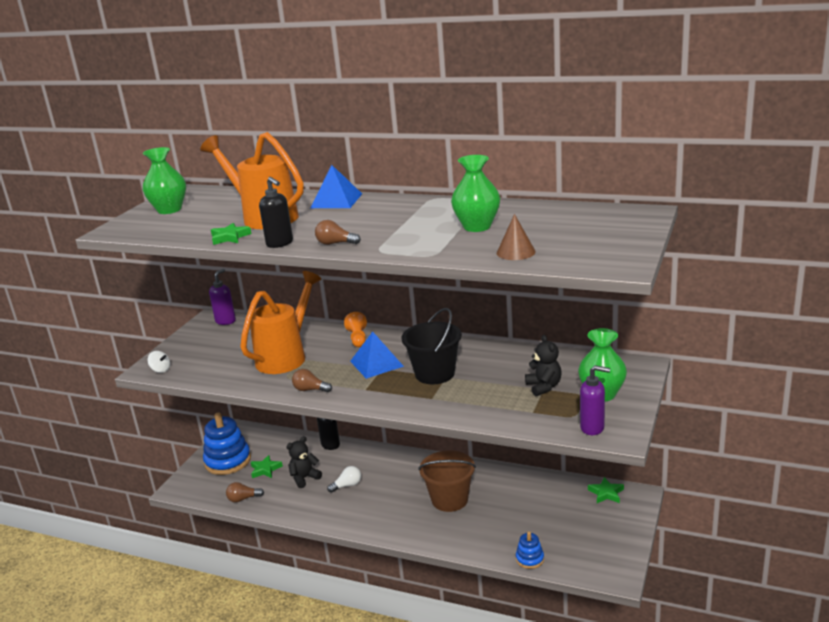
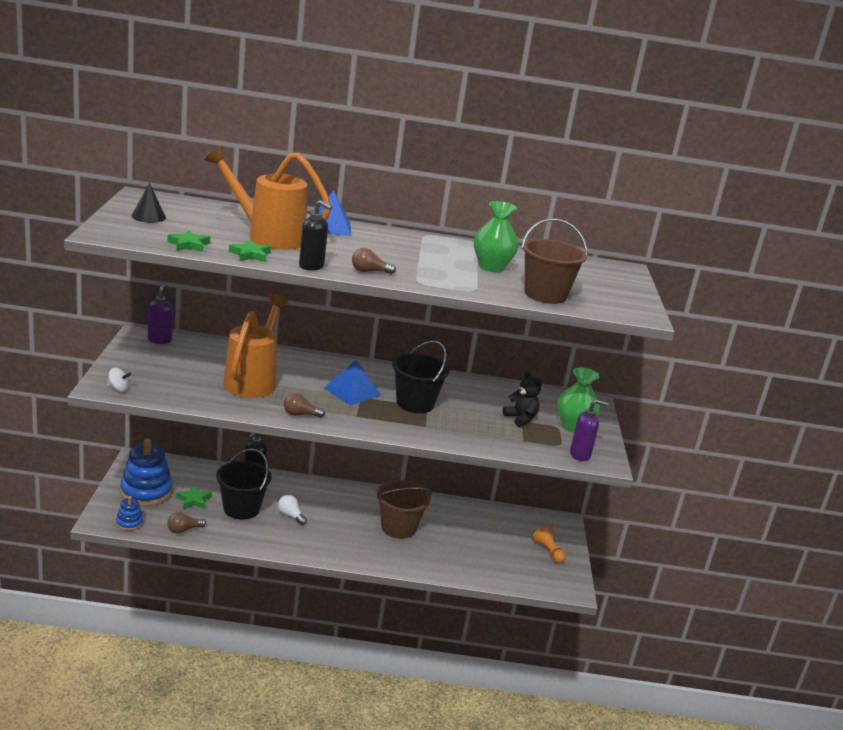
camera: 25 degrees left, 0 degrees up
green vase [143,147,186,214] -> black cone [131,183,166,223]
black teddy bear [286,436,322,488] -> black bucket [216,449,271,520]
white light bulb [327,466,361,493] -> white light bulb turned 90 degrees counterclockwise [278,495,307,525]
orange pawn [344,312,367,347] -> orange pawn moved to [532,525,566,564]
brown cone [497,214,536,260] -> brown bucket [521,218,588,304]
blue stacking toy [516,531,544,569] -> blue stacking toy moved to [116,496,143,531]
green star [588,477,624,503] -> green star moved to [167,230,210,252]

